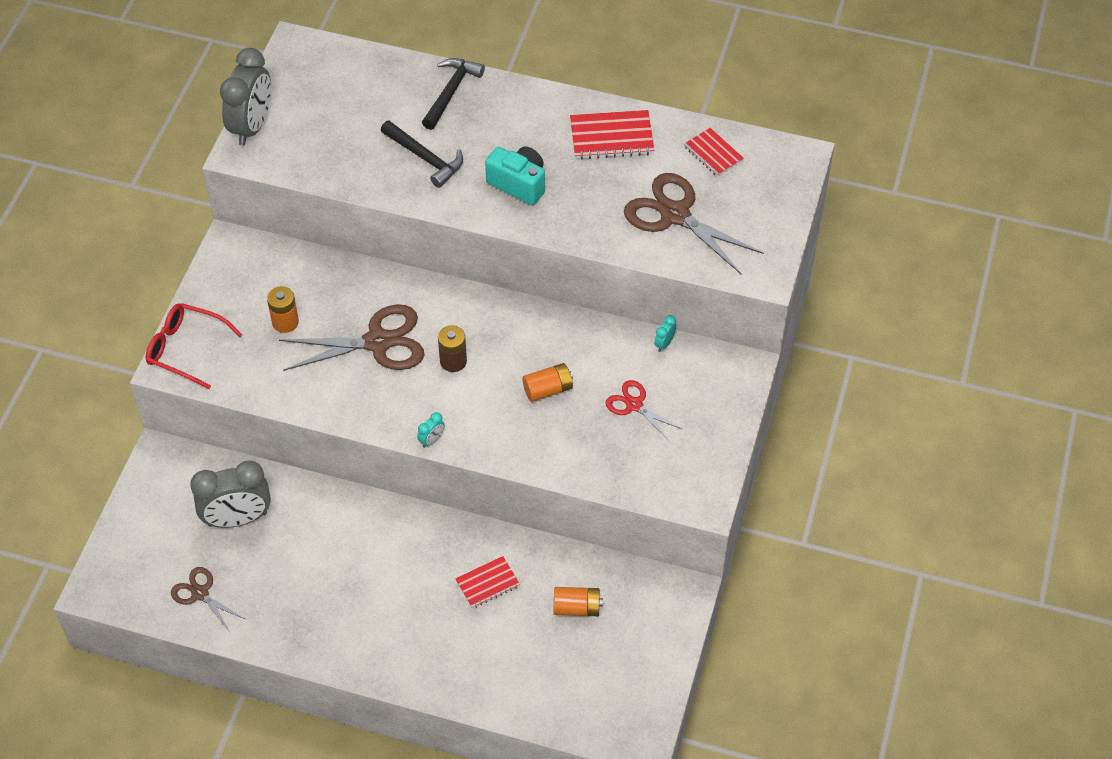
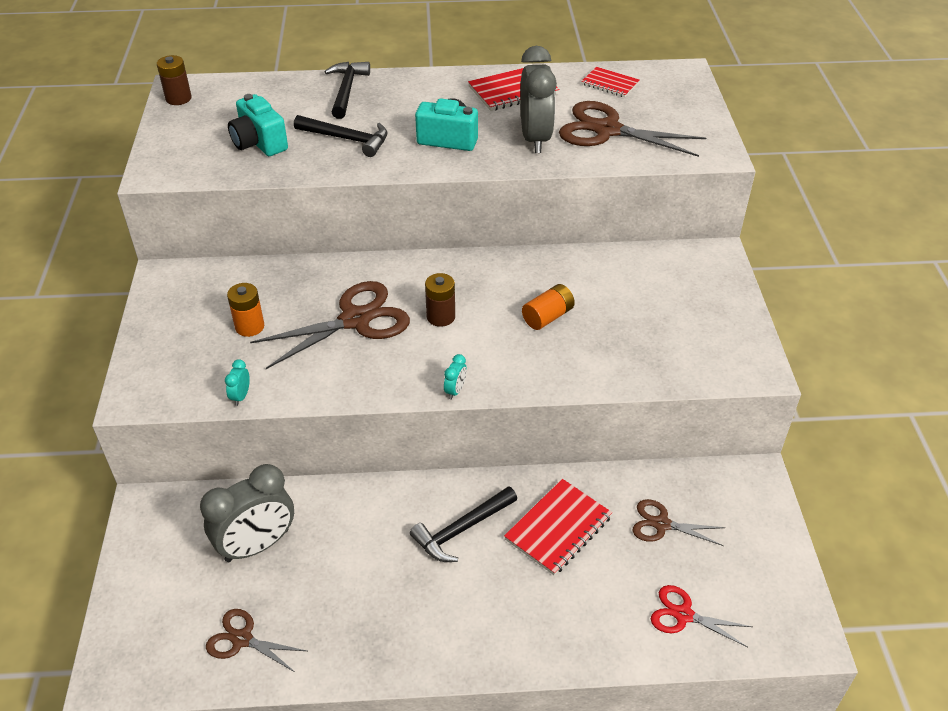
camera: 20 degrees left, 10 degrees down
red glasses [146,303,242,389] -> none
grey clock [220,48,271,146] -> grey clock moved to [520,46,557,153]
red notebook [455,556,520,609] -> red notebook [504,479,612,576], size x1.55
orange battery [554,587,603,616] -> brown scissors [632,499,726,546]
red scissors [605,380,682,441] -> red scissors moved to [651,585,752,648]
turquoise clock [654,315,676,352] -> turquoise clock moved to [225,359,250,406]
none -> brown battery [157,55,192,105]
none -> turquoise camera [228,94,288,156]
none -> black hammer [410,486,517,562]

